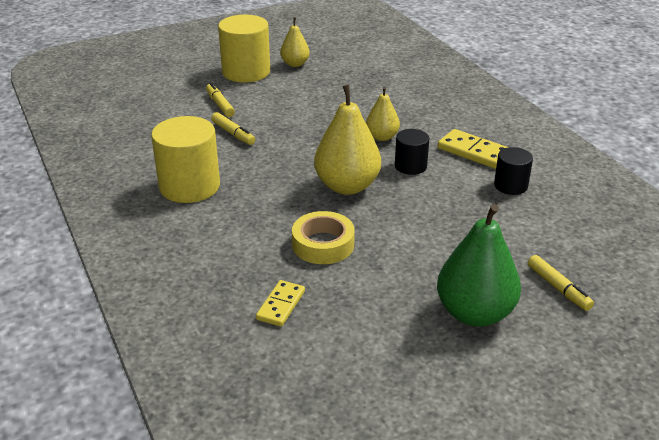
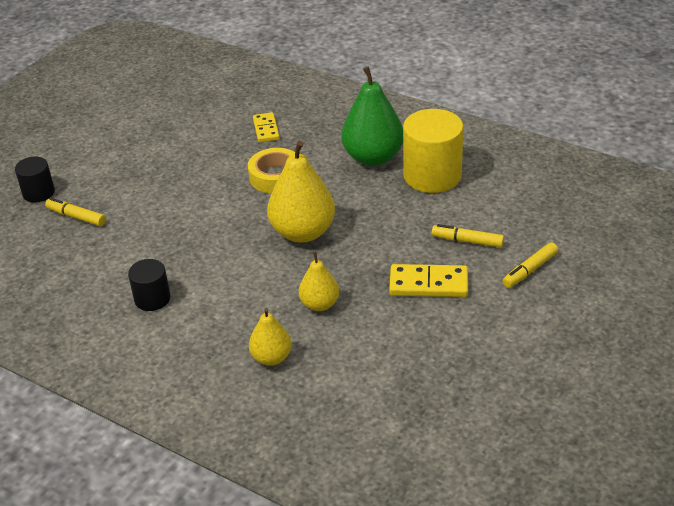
camera: 150 degrees right, 5 degrees up
yellow marker [206,83,235,117] -> yellow marker turned 105 degrees clockwise [502,242,558,288]
yellow cylinder [218,14,270,83] -> none
yellow pear [280,17,310,67] -> yellow pear moved to [249,308,292,366]
black cylinder [395,129,430,175] -> black cylinder moved to [15,157,55,203]
yellow domino [437,129,508,169] -> yellow domino moved to [389,264,468,297]
green pear [437,204,521,327] -> green pear moved to [341,67,403,166]

